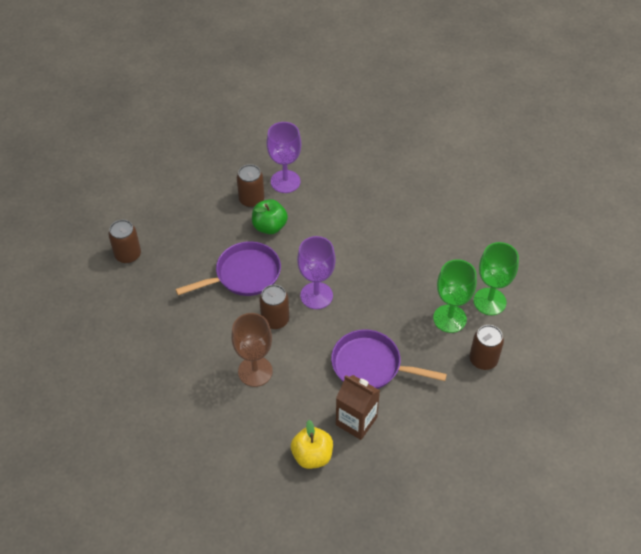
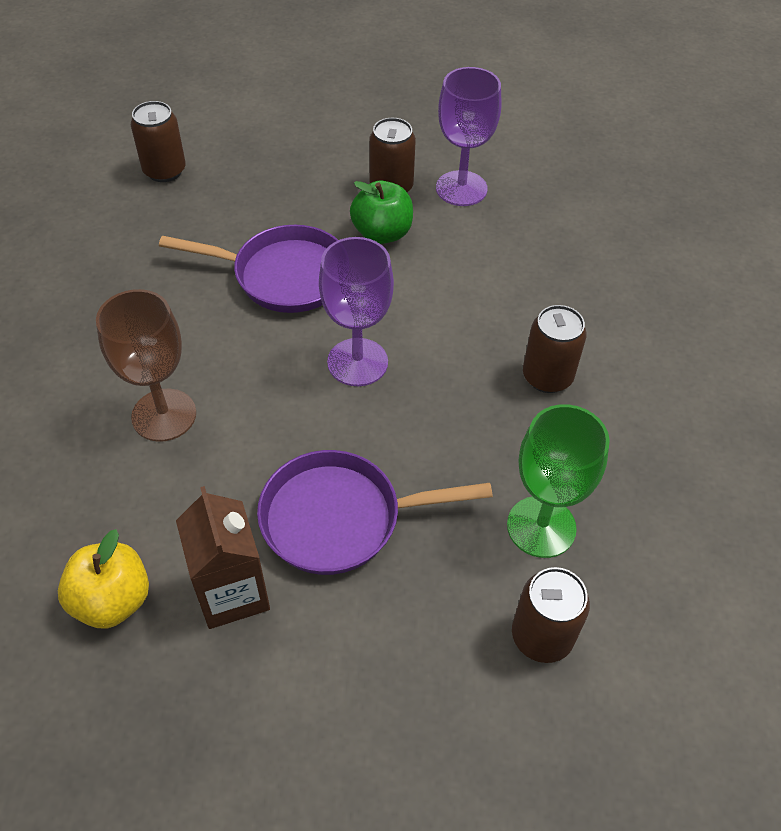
camera: 35 degrees right, 0 degrees up
brown can [259,285,289,329] -> brown can moved to [523,305,587,393]
purple pan [331,329,447,389] -> purple pan turned 60 degrees counterclockwise [257,450,493,575]
green goblet [473,242,519,315] -> none

